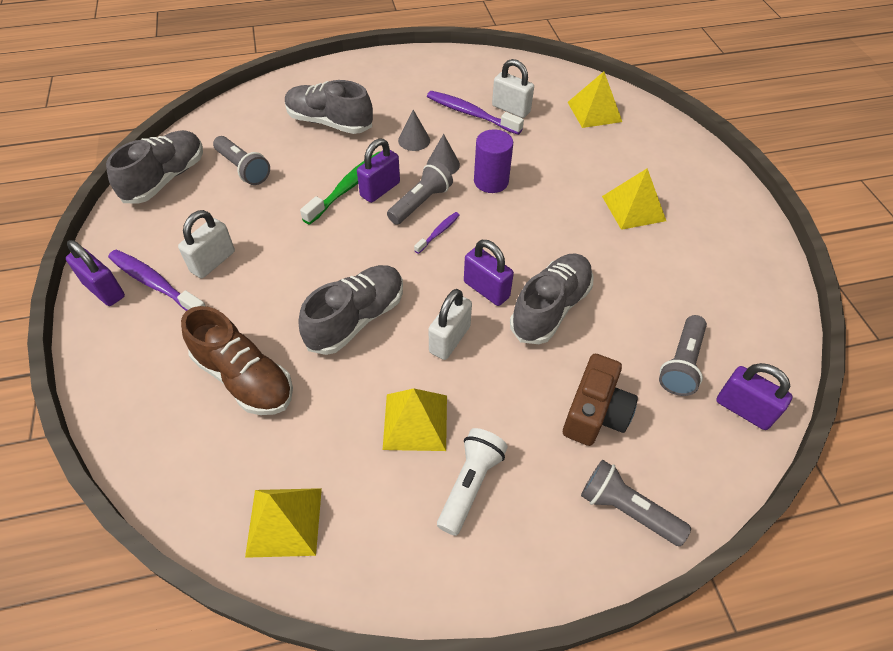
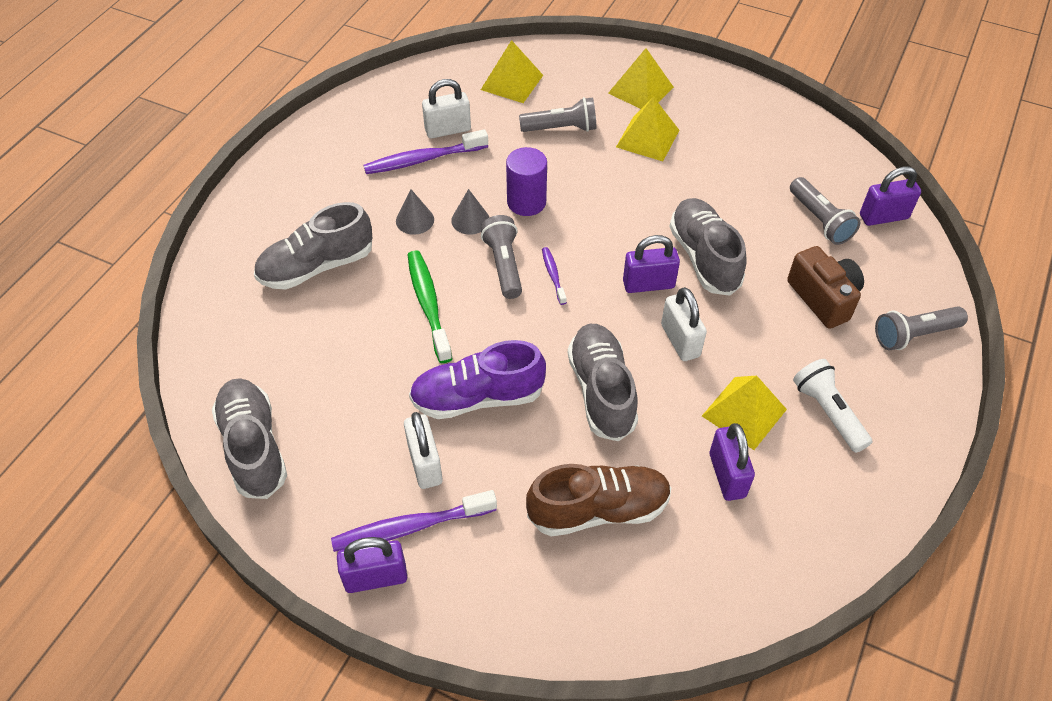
camera: 50 degrees left, 0 degrees up
grey flashlight [213,136,270,185] -> grey flashlight moved to [519,97,597,132]
yellow pyramid [245,488,322,558] -> yellow pyramid moved to [608,48,674,109]
purple padlock [357,138,400,203] -> purple padlock moved to [710,423,755,501]
none -> purple shoe [409,340,546,419]

